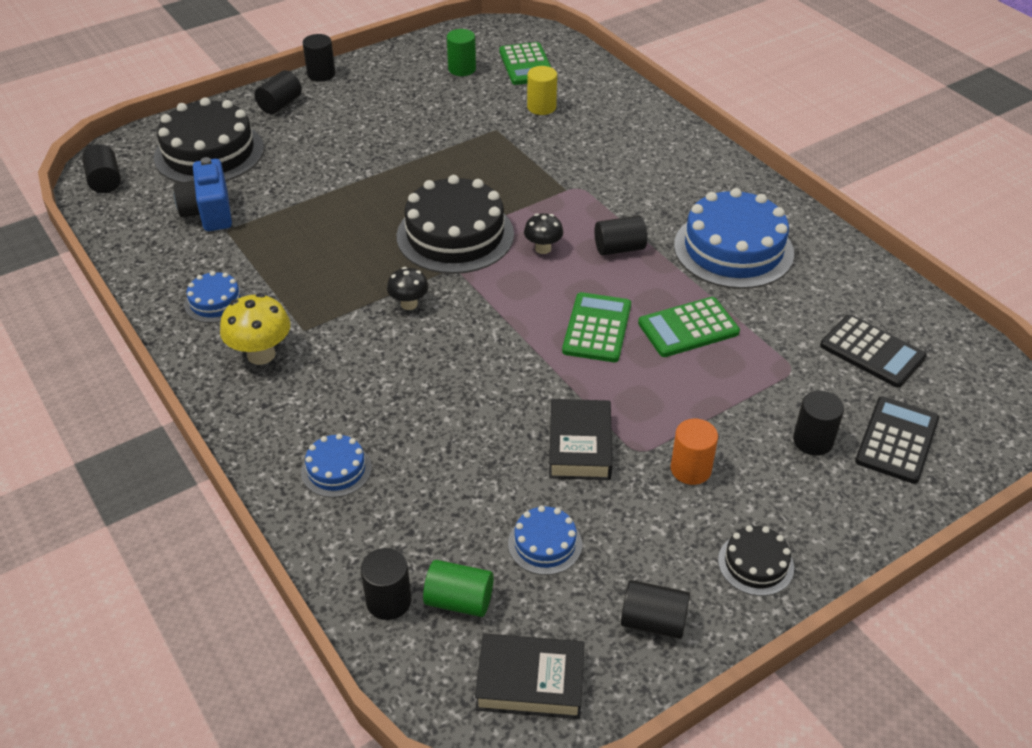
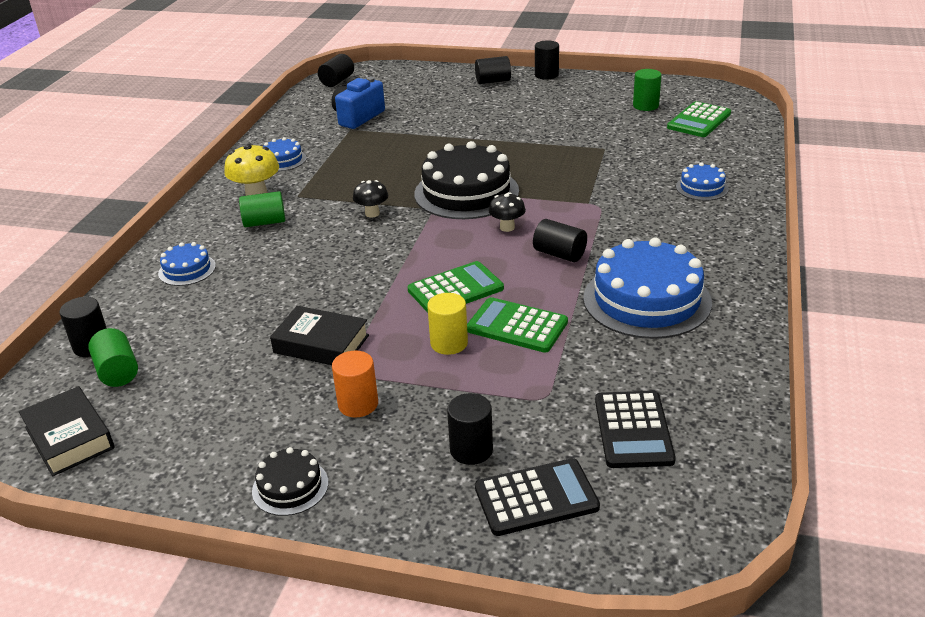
camera: 50 degrees right, 10 degrees down
black cake [154,97,264,183] -> none
blue cake [508,506,582,575] -> blue cake moved to [676,163,729,201]
yellow cylinder [527,66,557,115] -> yellow cylinder moved to [427,293,468,355]
black book [549,399,612,480] -> black book turned 60 degrees clockwise [270,306,369,365]
black cylinder [621,580,690,639] -> none
none -> green cylinder [239,191,285,227]

